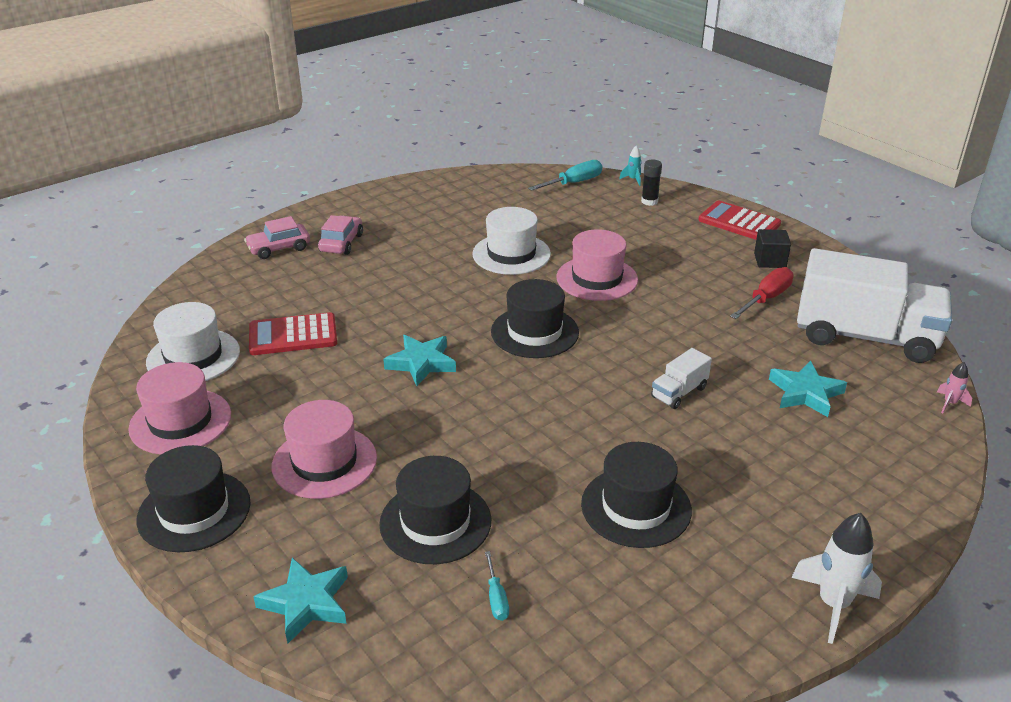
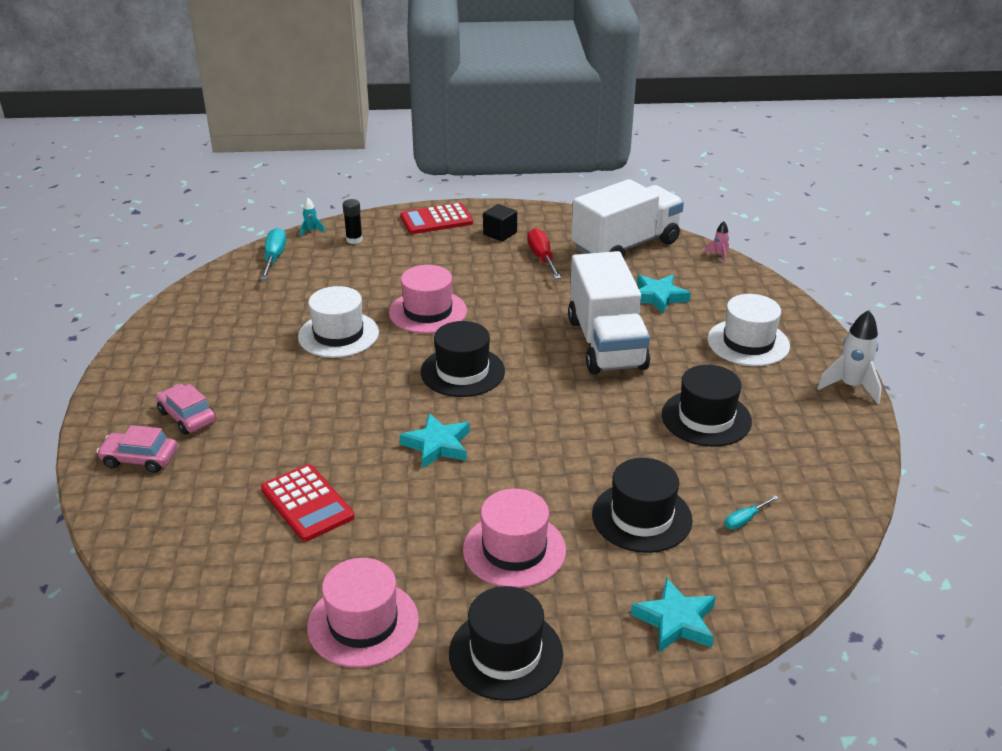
camera: 55 degrees left, 0 degrees up
white hat [146,302,240,381] -> white hat moved to [708,294,790,366]
pink car [244,216,310,259] -> pink car turned 90 degrees clockwise [96,425,178,473]
red calculator [249,312,337,355] -> red calculator turned 60 degrees counterclockwise [261,464,354,542]
turquoise screwdriver [485,551,509,621] -> turquoise screwdriver turned 120 degrees clockwise [725,495,779,530]
white truck [651,348,712,409] -> white truck [568,251,650,374], size x2.37

